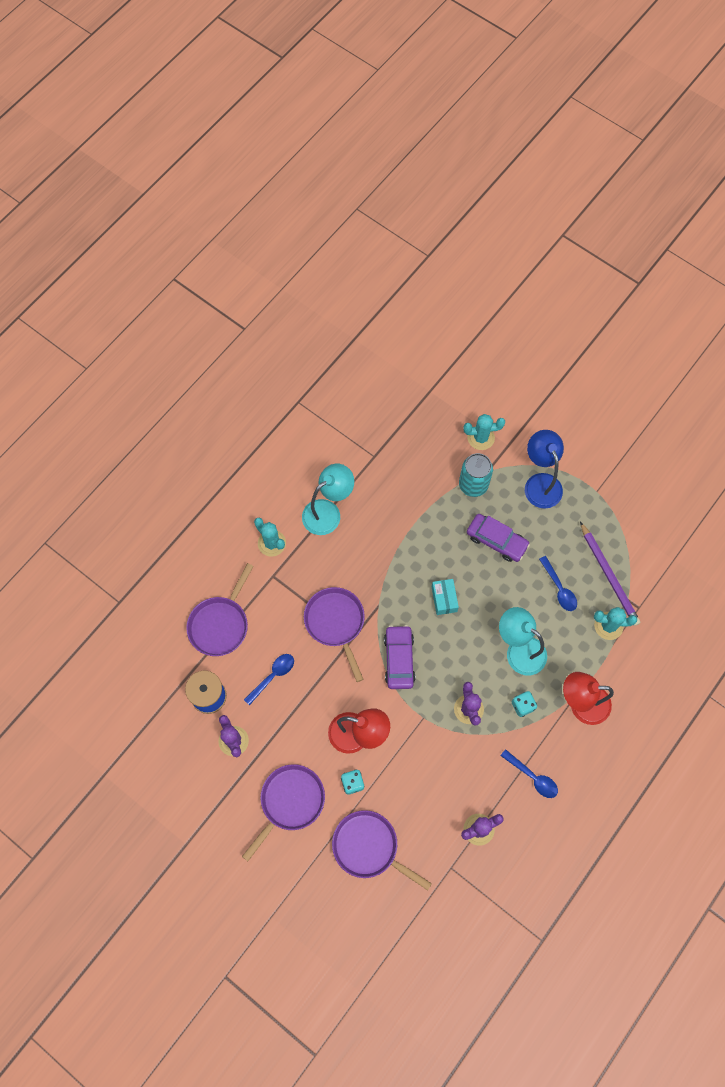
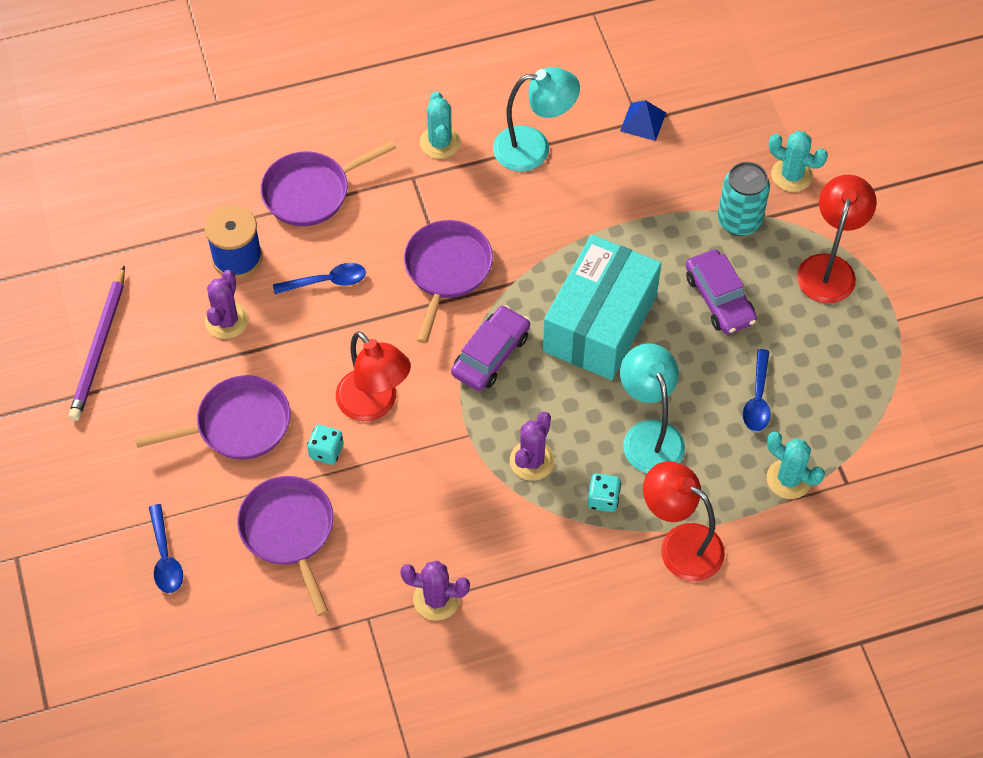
camera: 35 degrees right, 10 degrees down
turquoise box [432,579,459,615] -> turquoise box [543,235,661,380], size x2.44
blue spoon [501,749,558,798] -> blue spoon moved to [149,504,183,593]
blue lamp [525,430,564,509] -> red lamp [797,175,877,303]
purple pencil [580,522,641,626] -> purple pencil moved to [69,265,125,421]
none -> blue pyramid [620,100,666,141]

